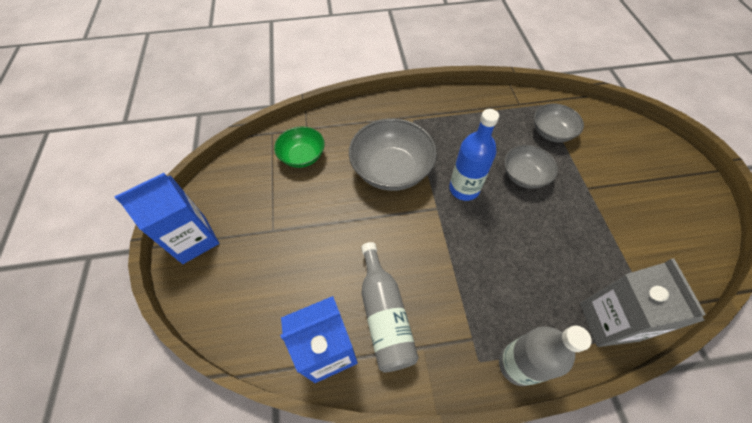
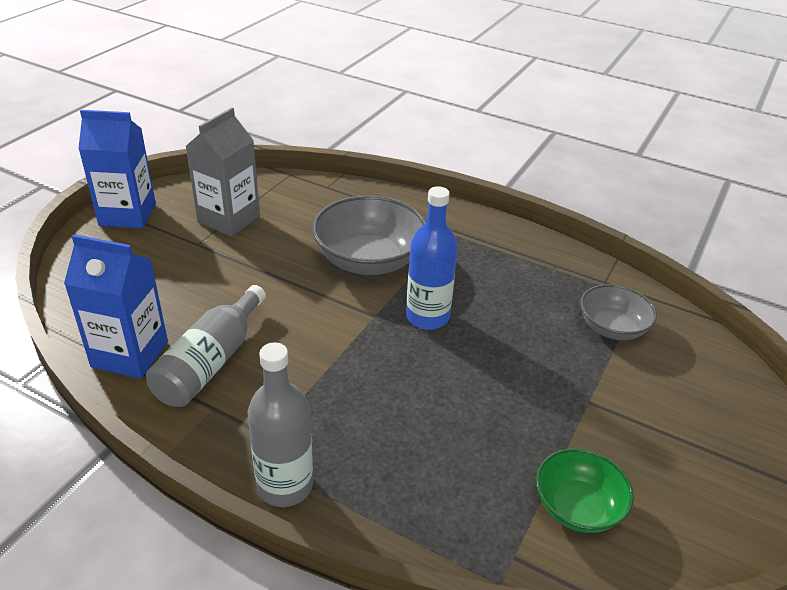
camera: 35 degrees right, 20 degrees down
green bowl [274,127,325,168] -> green bowl moved to [536,448,634,533]
grey bowl [504,145,558,189] -> none
grey carton [580,259,706,347] -> grey carton moved to [185,107,260,237]

